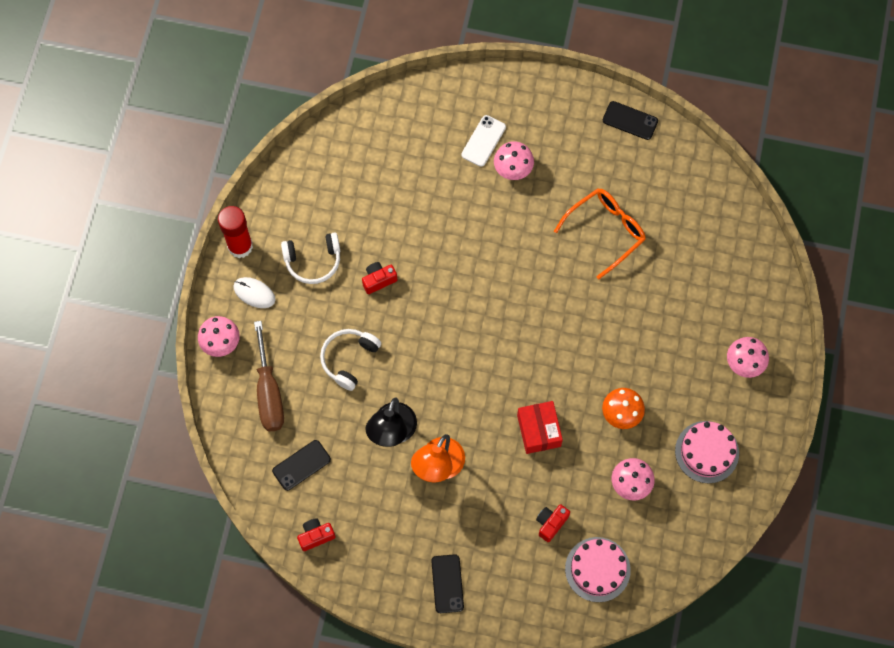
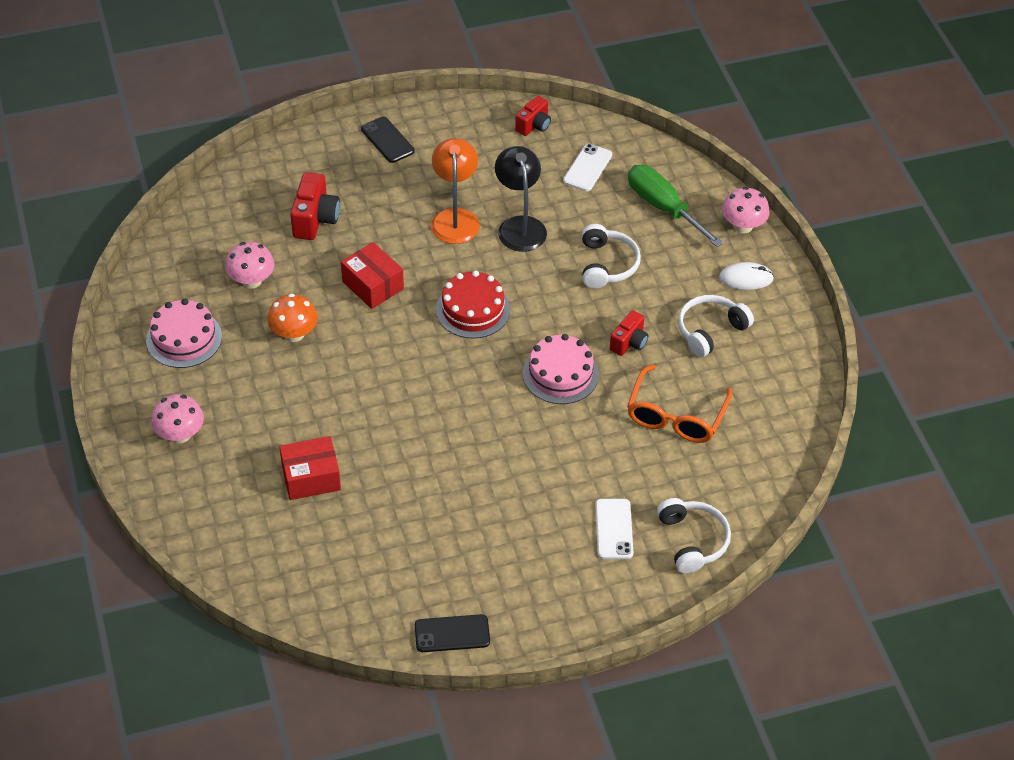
camera: 150 degrees right, 20 degrees down
red glue stick [218,206,253,258] -> none
brown screwdriver [254,321,284,431] -> green screwdriver [628,165,724,247]
black phone [272,440,331,491] -> white phone [563,144,612,191]
pink mushroom [494,141,534,180] -> none
red camera [536,505,570,542] -> red camera [290,172,340,240], size x1.53
orange glasses [554,188,646,279] -> orange glasses moved to [627,365,732,443]
pink cake [565,537,631,602] -> pink cake moved to [523,334,599,404]
none -> red box [279,436,341,500]
none -> red cake [436,270,510,339]
none -> white headphones [657,498,731,574]

